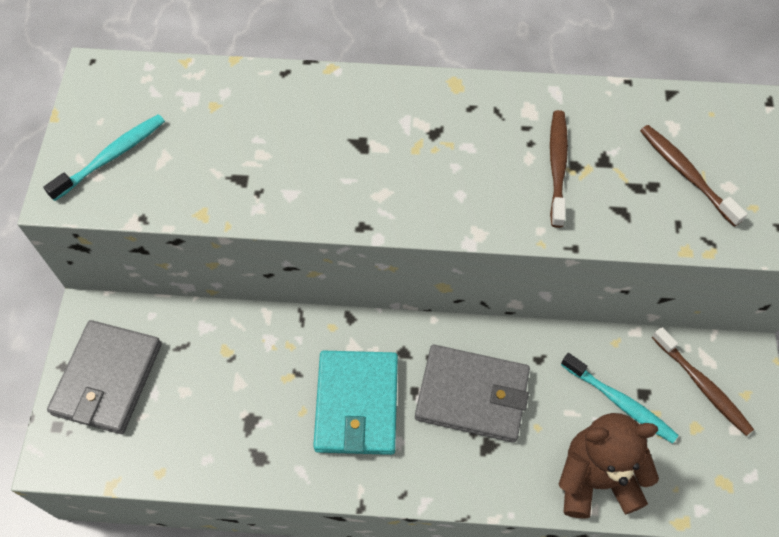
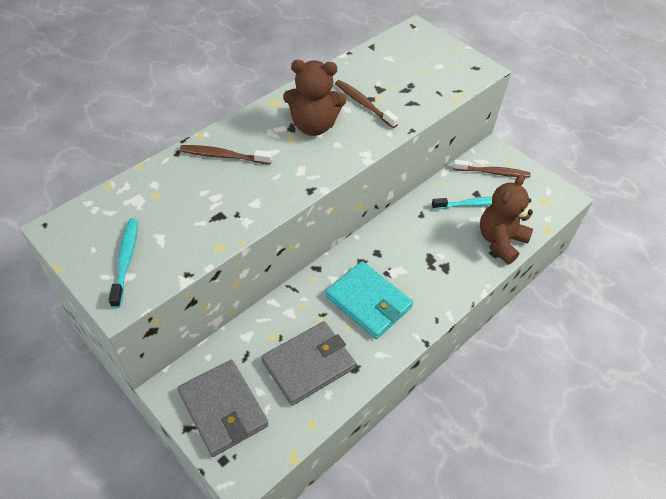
camera: 50 degrees left, 10 degrees down
grey wallet [415,345,530,443] -> grey wallet moved to [262,321,356,406]
brown toothbrush [640,125,747,227] -> brown toothbrush moved to [180,145,272,164]
none -> brown teddy bear [283,60,346,136]

